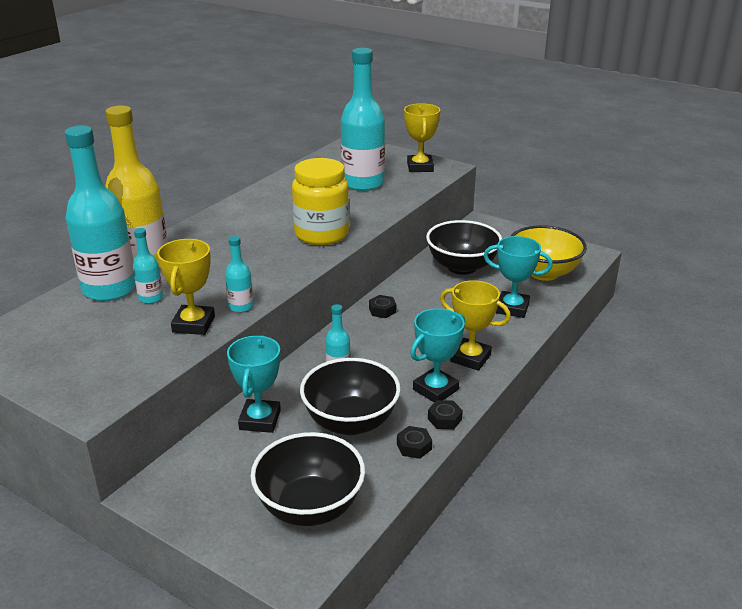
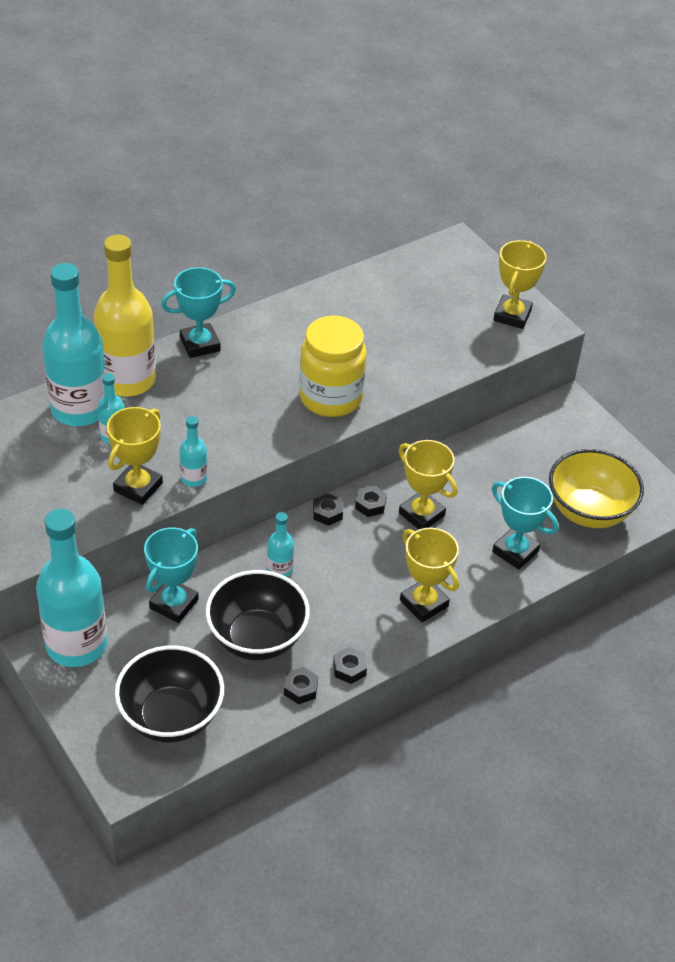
camera: 20 degrees right, 15 degrees up
turquoise bottle [341,48,385,191] -> turquoise bottle moved to [36,509,108,667]
turquoise trophy [410,308,465,402] -> turquoise trophy moved to [161,267,236,358]
black bowl [426,220,502,275] -> none
none -> black nut [313,493,343,526]
none -> yellow trophy [399,440,458,529]

